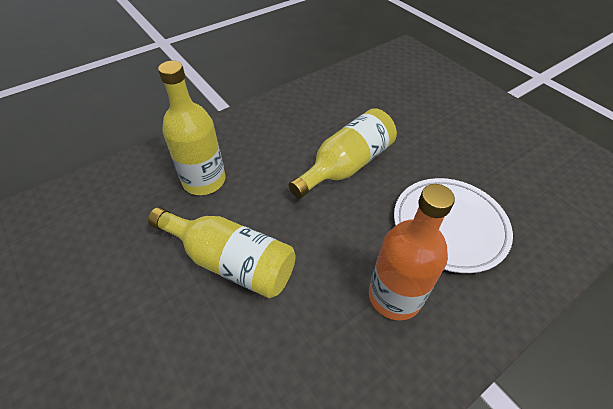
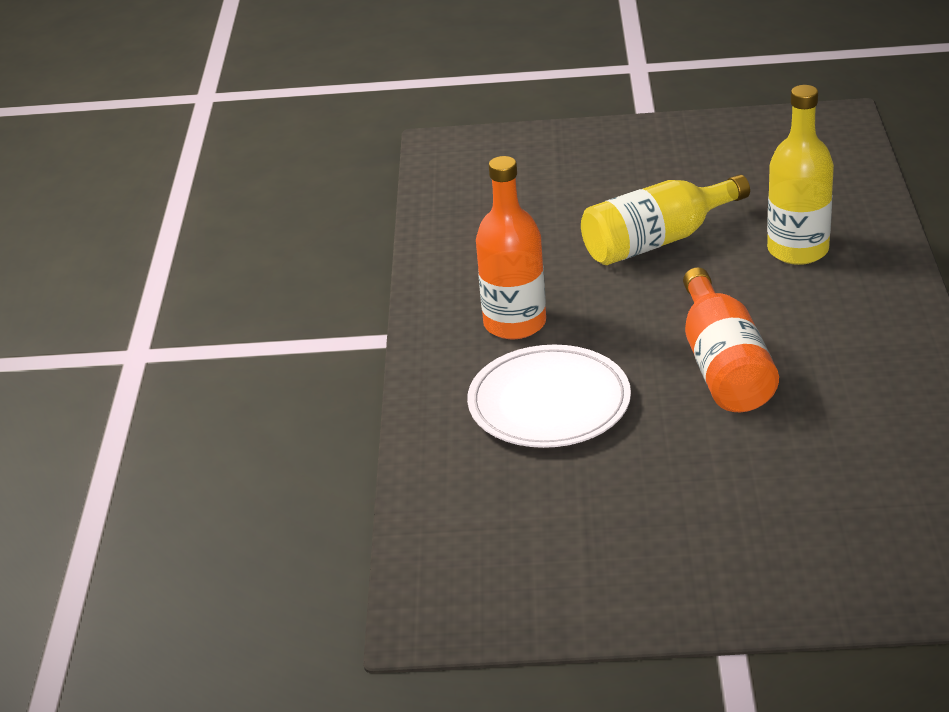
camera: 130 degrees right, 15 degrees down
yellow bottle [289,108,397,198] -> orange bottle [683,267,779,412]

